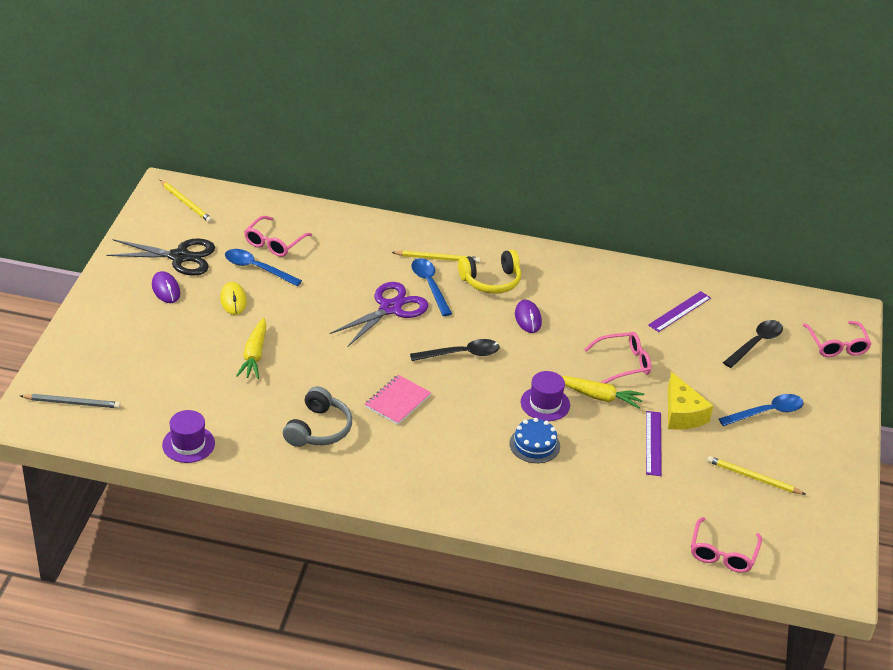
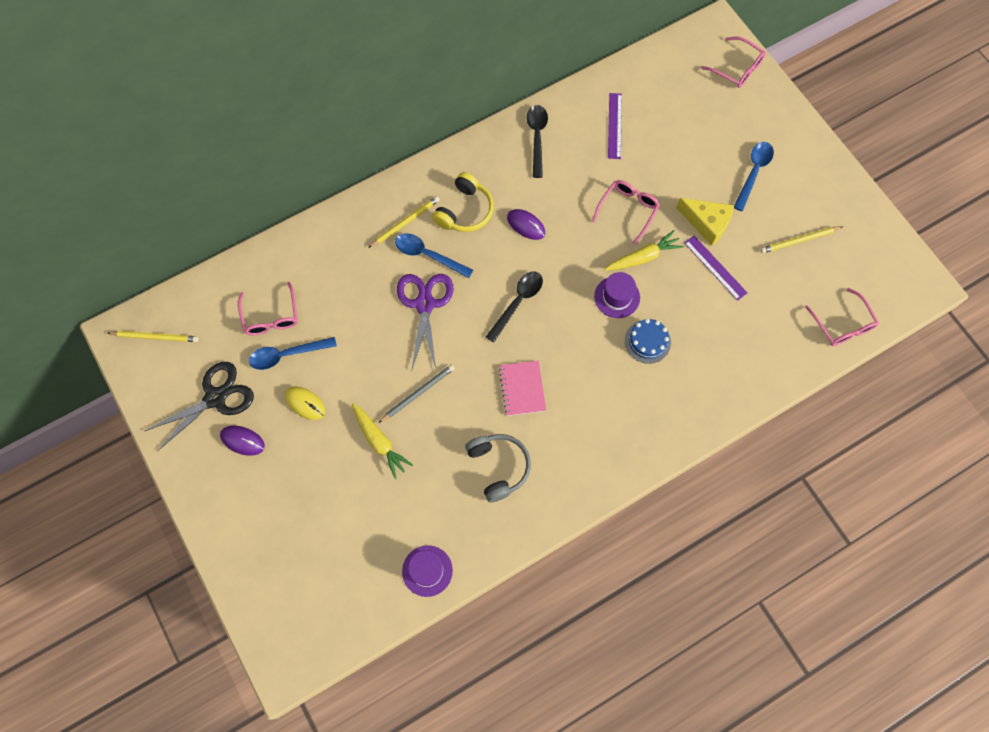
camera: 40 degrees left, 30 degrees up
grey pencil [21,394,121,408] -> grey pencil moved to [378,365,455,423]
black spoon [723,320,783,368] -> black spoon moved to [527,105,548,178]

